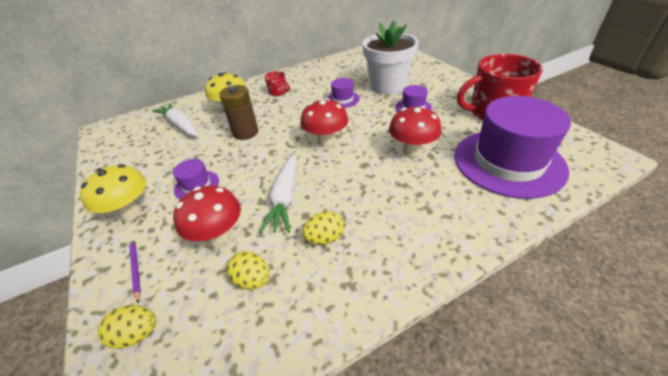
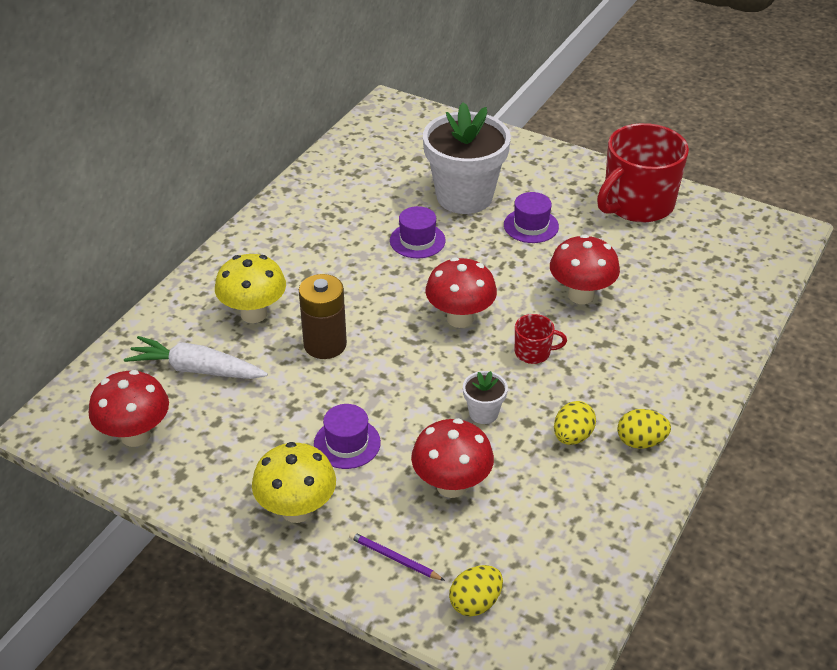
camera: 35 degrees left, 0 degrees up
yellow egg [226,251,270,290] -> yellow egg moved to [617,409,671,449]
white carrot [259,154,297,233] -> white flower pot [463,371,508,424]
red mug [265,71,290,96] -> red mug moved to [515,314,567,364]
purple hat [454,96,571,199] -> none
none -> red mushroom [89,370,169,447]

